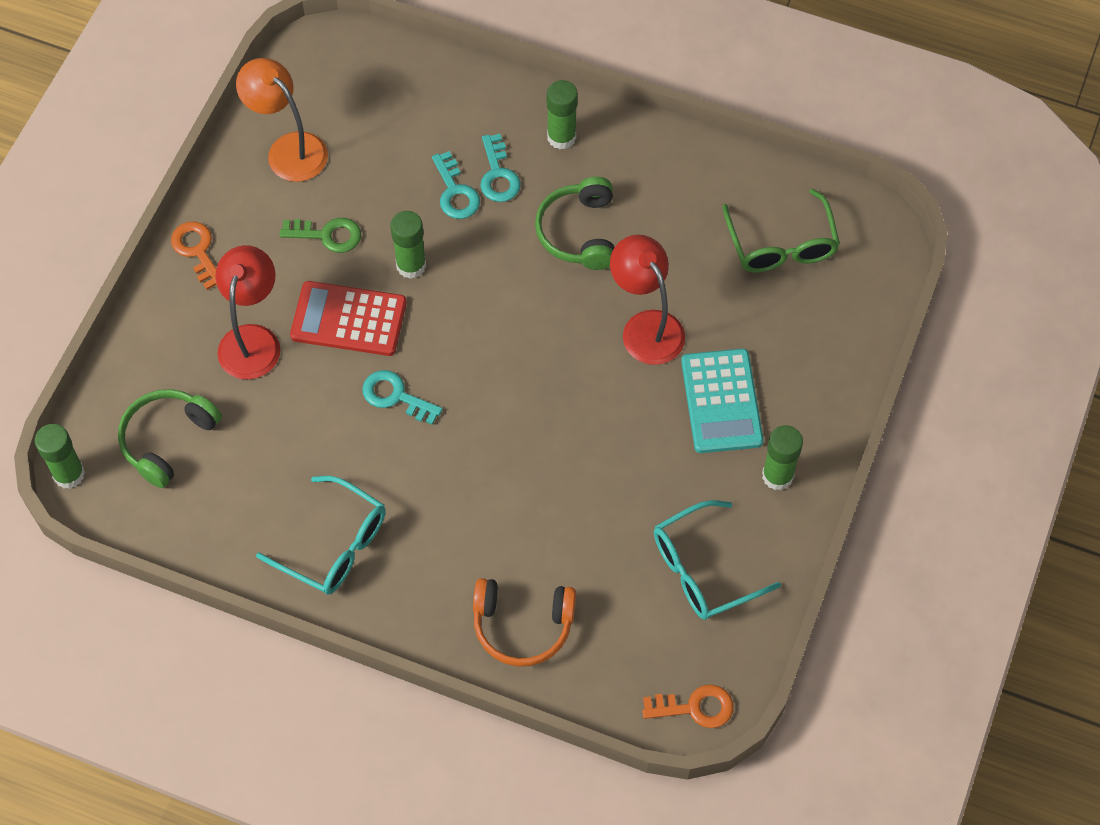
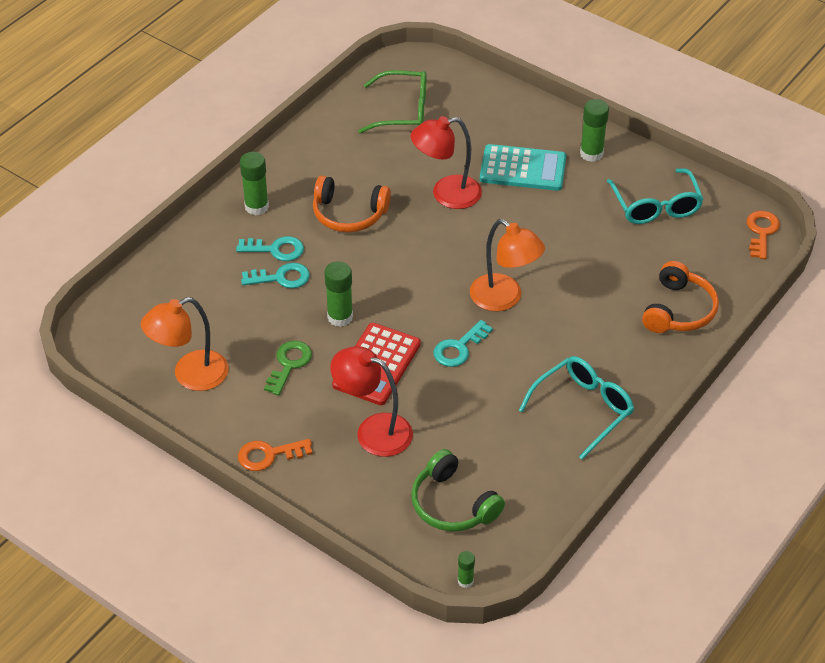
camera: 75 degrees left, 15 degrees down
green glue stick [35,424,85,489] -> green glue stick [458,551,475,588], size x0.55
green headphones [535,177,615,270] -> orange headphones [313,176,391,232]
none -> orange lamp [470,219,545,311]

